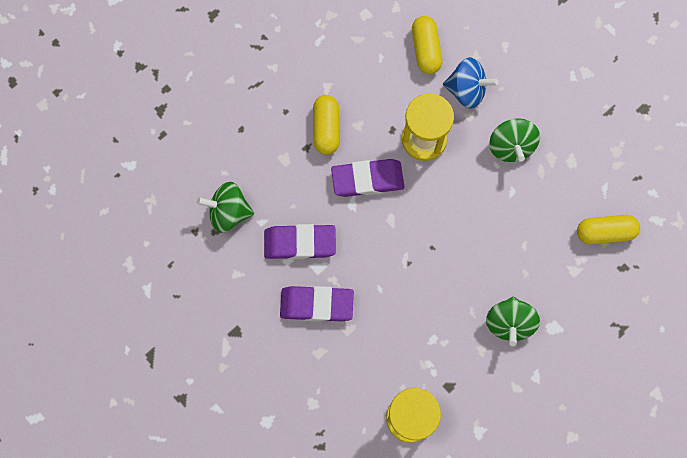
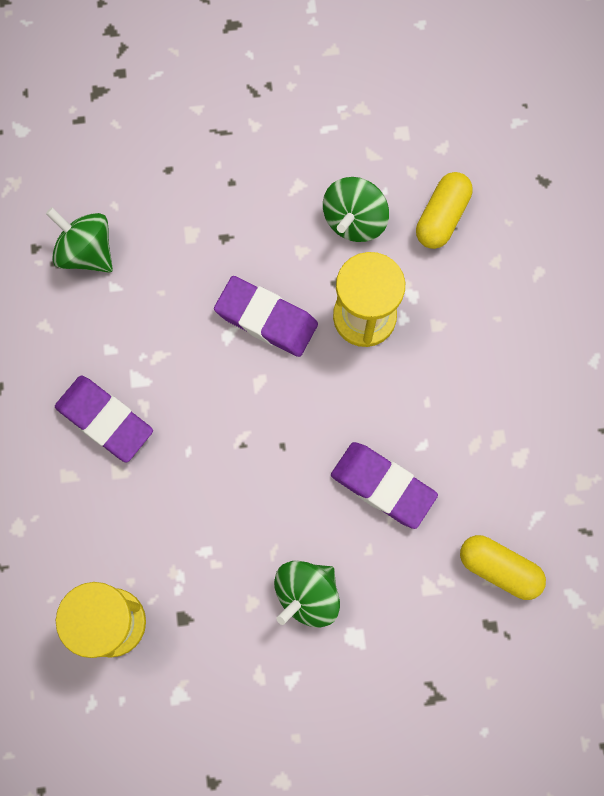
camera: 35 degrees right, 0 degrees up
purple eraser [264,224,336,260] -> purple eraser moved to [331,442,438,529]
yellow capsule [313,95,340,155] -> none
blue spinning top [443,57,498,109] -> none
green spinning top [489,119,540,162] -> green spinning top moved to [323,177,389,242]

